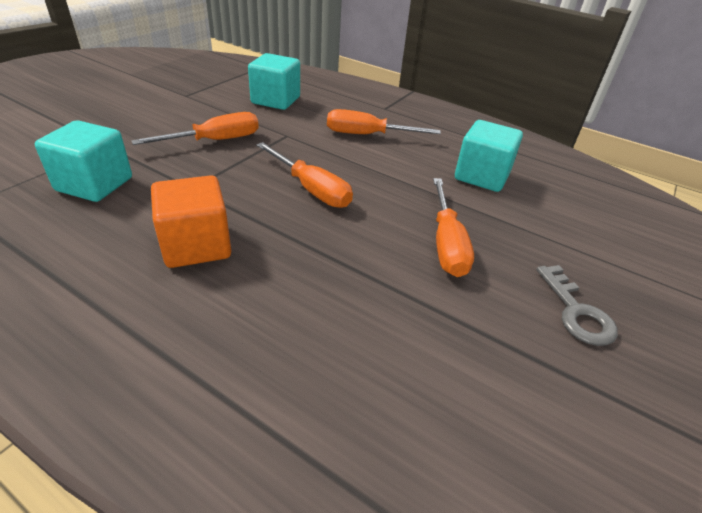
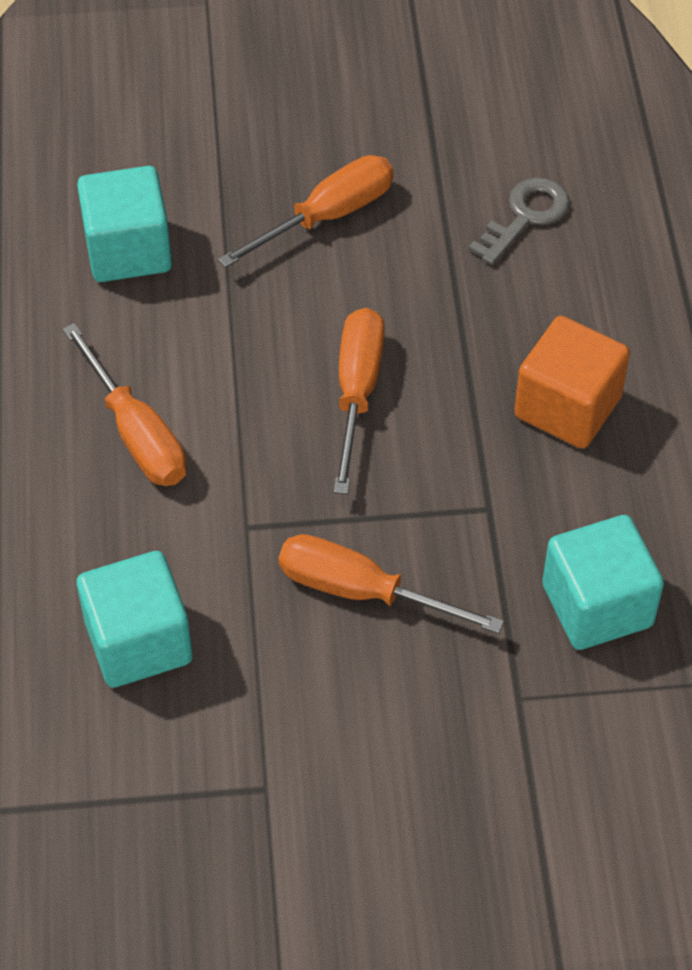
camera: 125 degrees left, 15 degrees up
grey key [536,265,618,346] -> grey key moved to [468,177,570,265]

